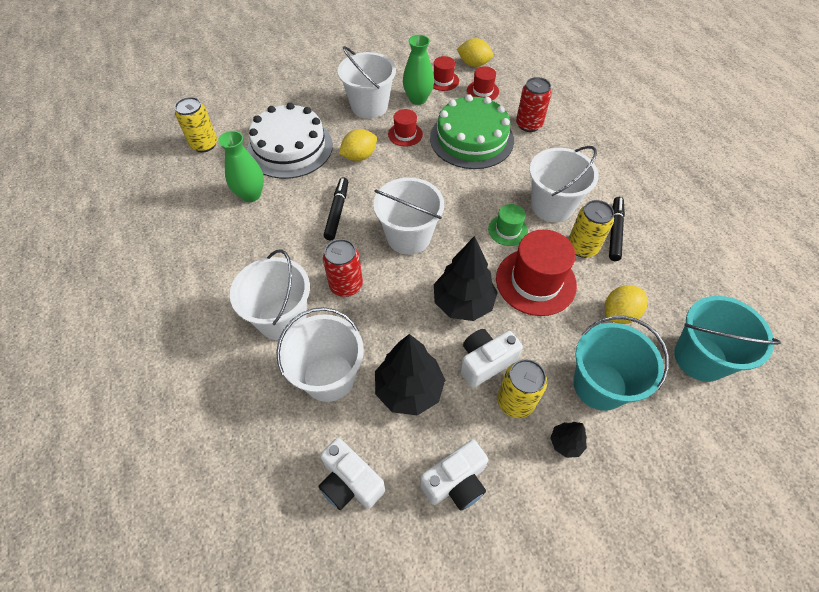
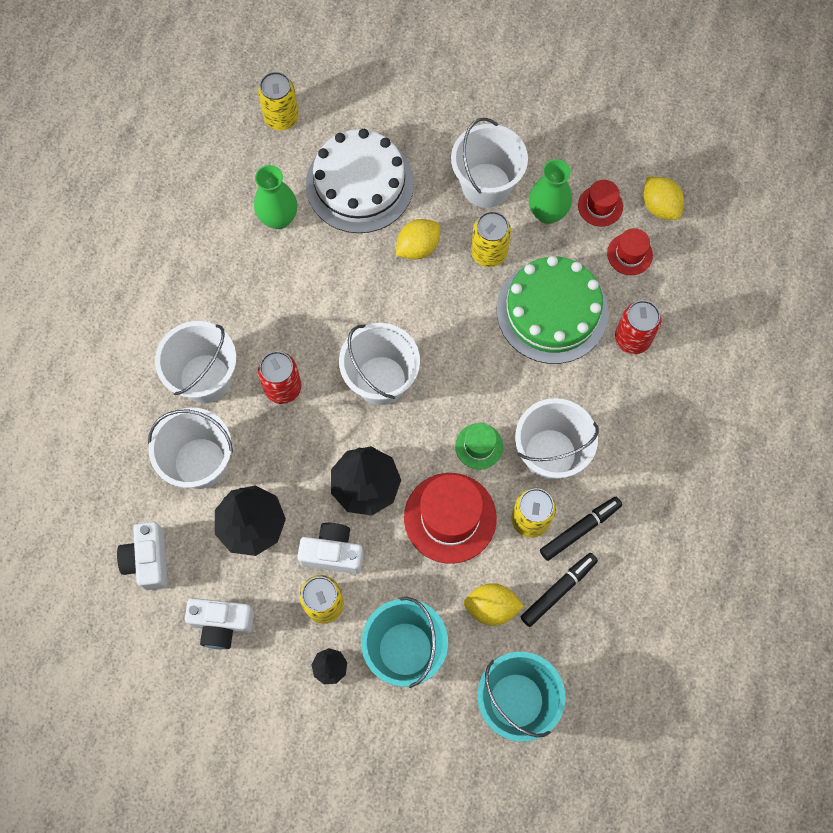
camera: 40 degrees right, 15 degrees up
black marker [323,178,348,240] -> black marker moved to [521,553,598,627]
yellow lemon [339,129,377,161] -> yellow lemon turned 45 degrees counterclockwise [396,219,440,260]
red hat [388,109,423,147] -> yellow can [471,211,511,267]

